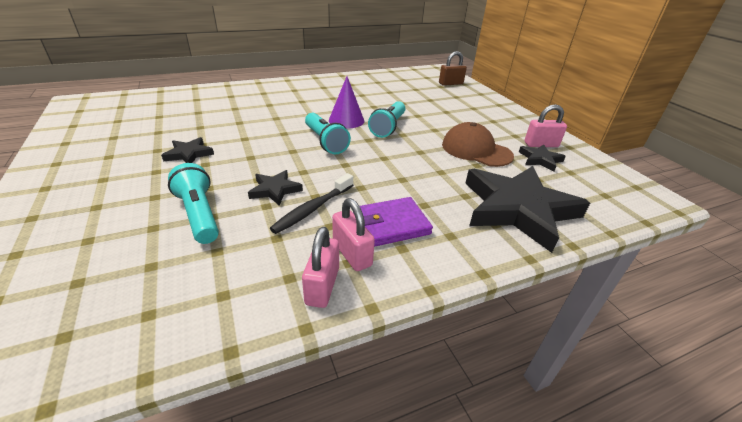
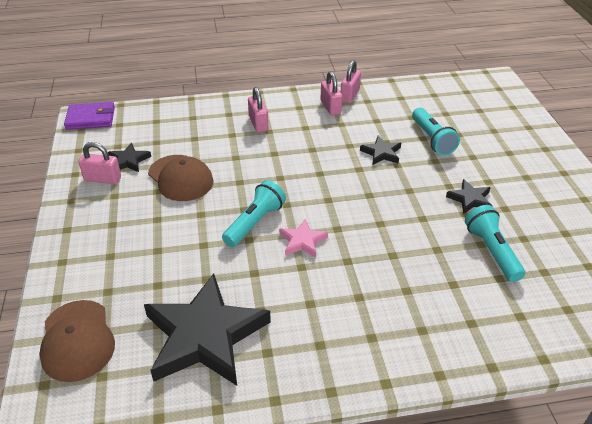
camera: 165 degrees left, 5 degrees up
black toothbrush [270,173,353,234] -> none
turquoise flashlight [305,113,351,154] -> turquoise flashlight moved to [465,205,525,282]
purple cone [329,76,364,129] -> pink star [279,219,328,258]
purple wallet [360,197,433,247] -> purple wallet moved to [64,102,115,130]
brown padlock [439,51,467,86] -> brown cap [39,300,115,382]
black star [465,166,590,253] -> black star moved to [144,273,271,386]
none -> pink padlock [248,87,268,133]

